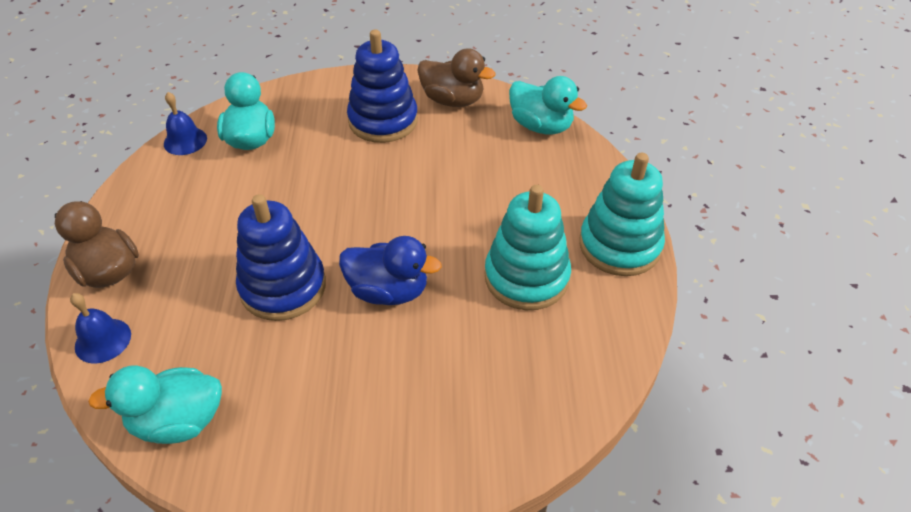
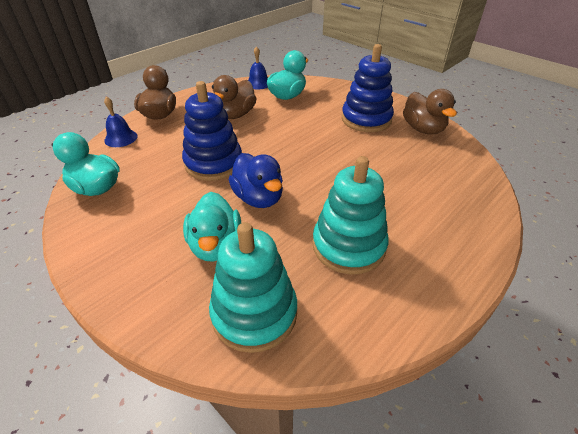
camera: 45 degrees right, 5 degrees down
turquoise duck [509,76,587,134] -> turquoise duck moved to [183,192,241,262]
turquoise stacking toy [579,153,665,276] -> turquoise stacking toy moved to [209,222,297,353]
none -> brown duck [212,75,257,119]

